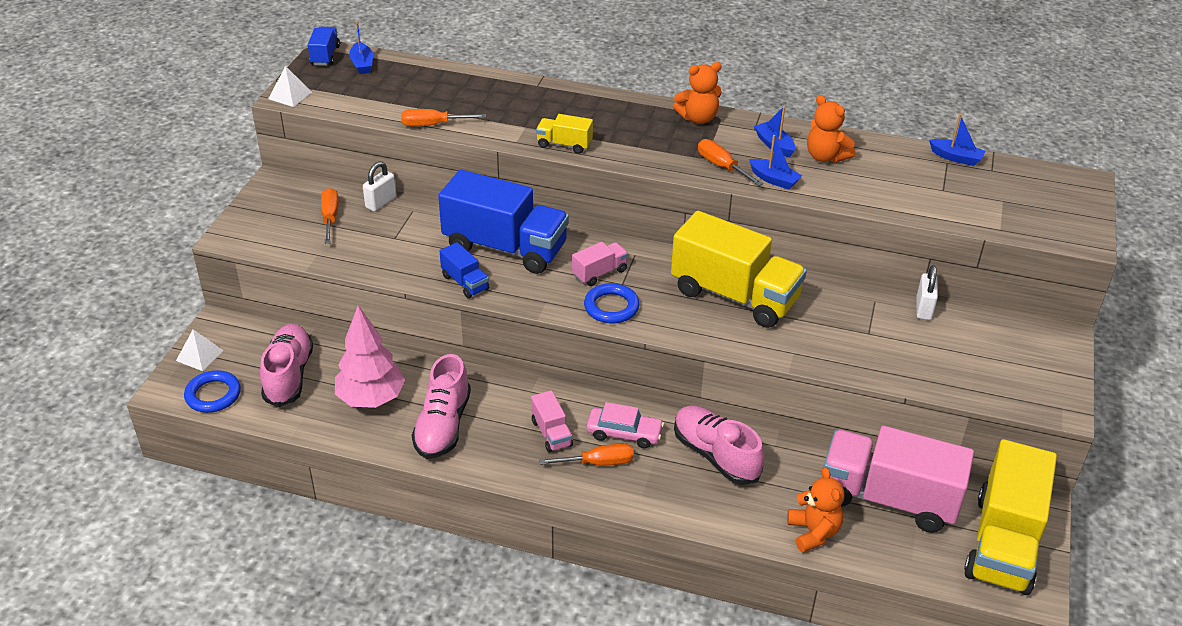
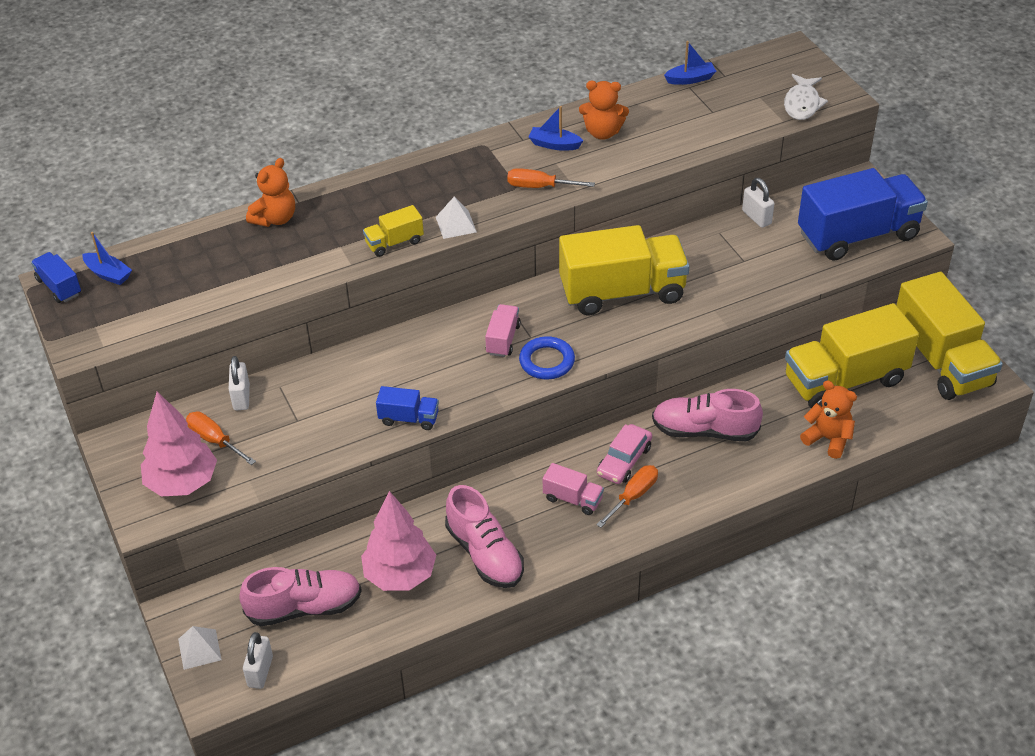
camera: 40 degrees left, 5 degrees up
blue ring [184,370,241,413] -> white padlock [243,632,273,689]
pink shoe [260,324,313,407] -> pink shoe turned 120 degrees clockwise [239,567,362,626]
white pyramid [268,66,312,107] -> white pyramid moved to [436,196,477,239]
orange screwdriver [401,109,486,126] -> none
blue truck [438,170,569,274] -> blue truck moved to [798,168,928,261]
pink car [587,402,664,448] -> pink car turned 150 degrees clockwise [597,424,652,484]
orange teddy bear [673,62,722,124] -> orange teddy bear moved to [246,158,295,227]
blue boat [749,135,802,190] -> none
pink truck [823,426,974,533] -> yellow truck [785,303,919,408]
none -> pink tree [141,392,217,497]
none -> white fish [784,74,828,120]

